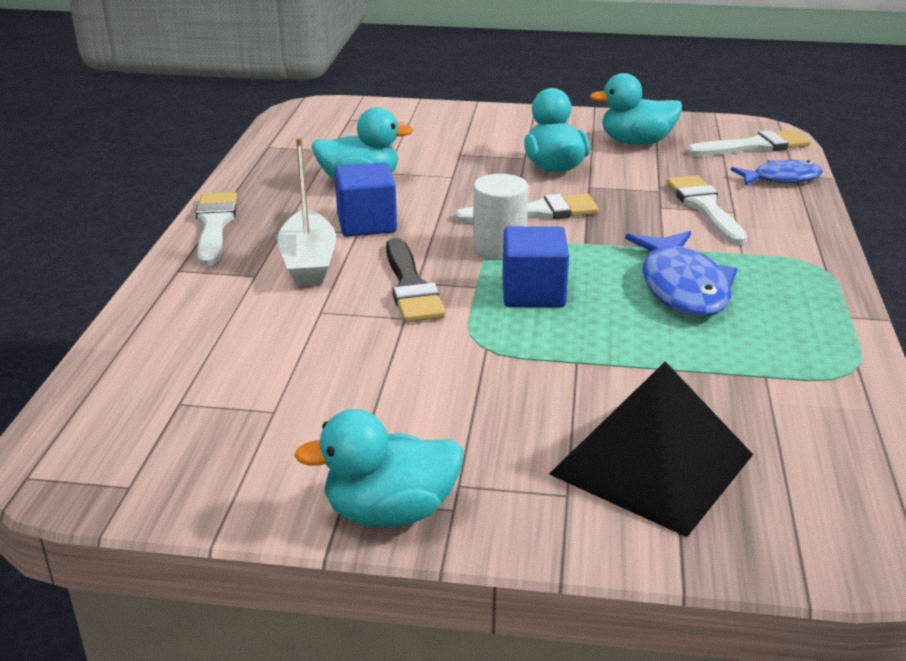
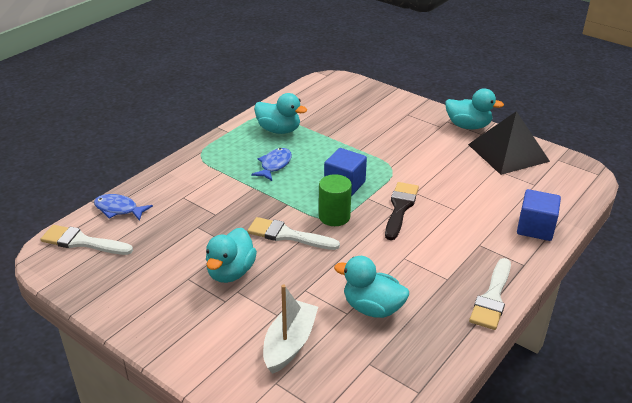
camera: 150 degrees left, 5 degrees up
white boat [277,138,336,286] -> white boat moved to [263,285,318,374]
blue cube [334,162,397,237] -> blue cube moved to [517,189,561,241]
white cylinder [473,174,528,260] -> green cylinder [319,174,352,226]
black pyramid [549,361,753,537] -> black pyramid moved to [468,111,550,175]
turquoise duck [590,73,682,145] -> turquoise duck moved to [254,93,307,134]
blue fish [625,231,737,317] -> blue fish [251,148,292,181], size x0.63
white brush [667,175,747,245] -> none

